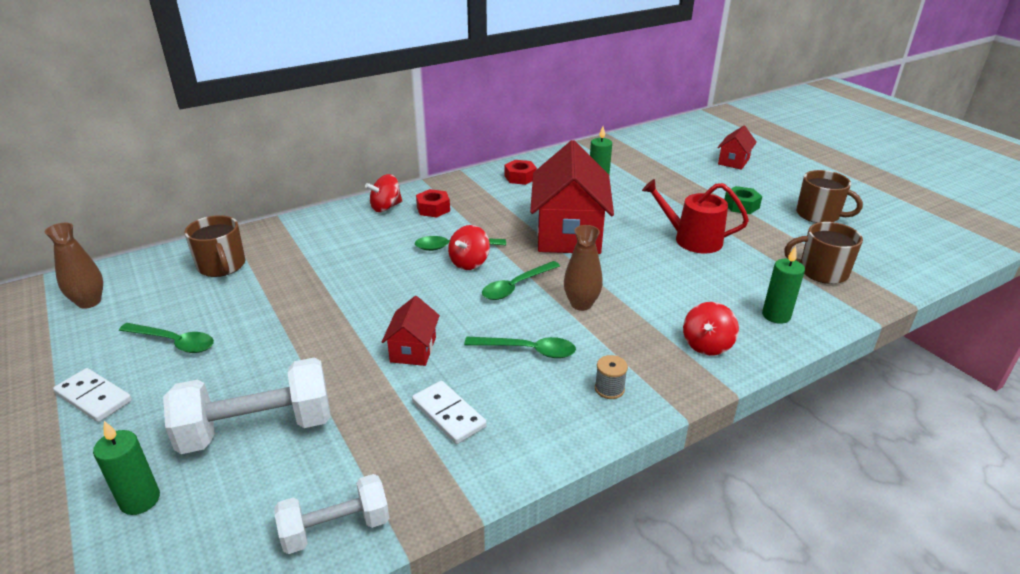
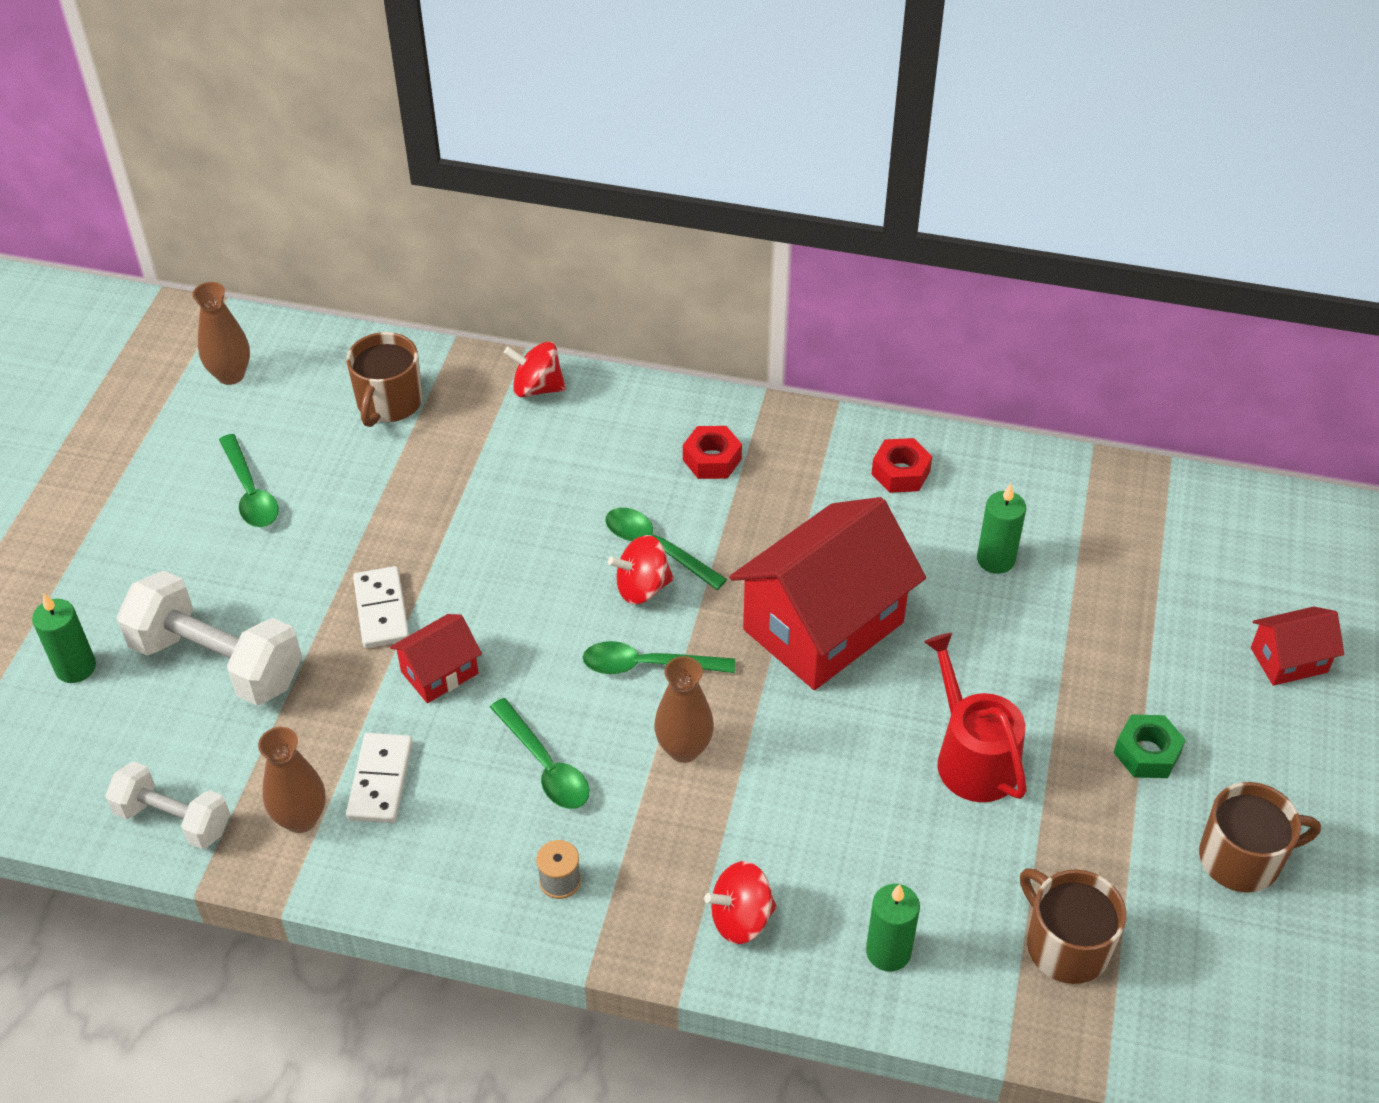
camera: 45 degrees right, 15 degrees up
white domino [53,368,132,422] -> white domino moved to [353,566,409,648]
red spinning top [365,174,402,212] -> red spinning top moved to [504,341,566,398]
brown mug [796,170,863,223] -> brown mug turned 90 degrees counterclockwise [1199,782,1321,892]
none -> brown vase [258,727,325,833]

